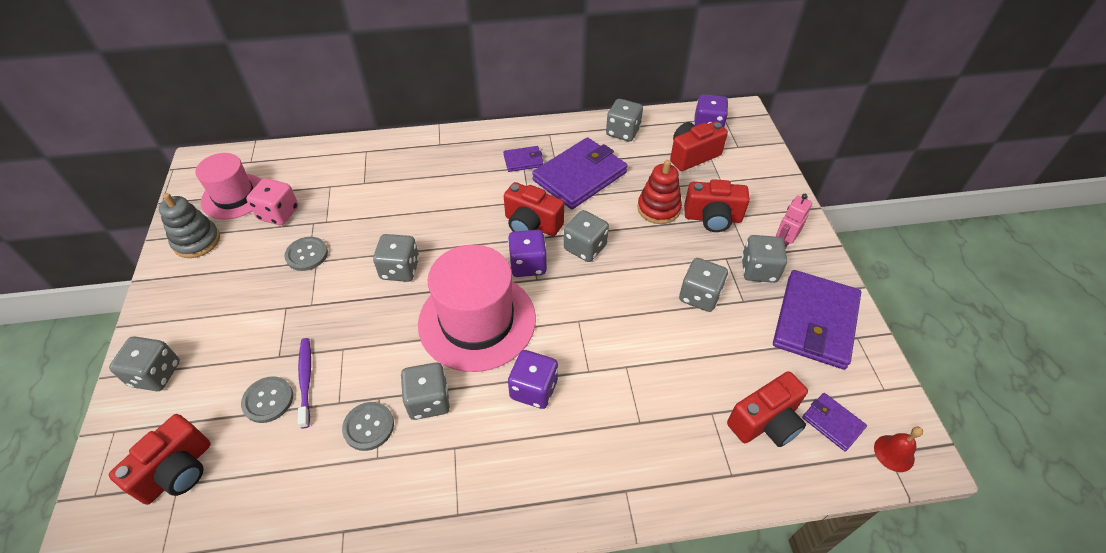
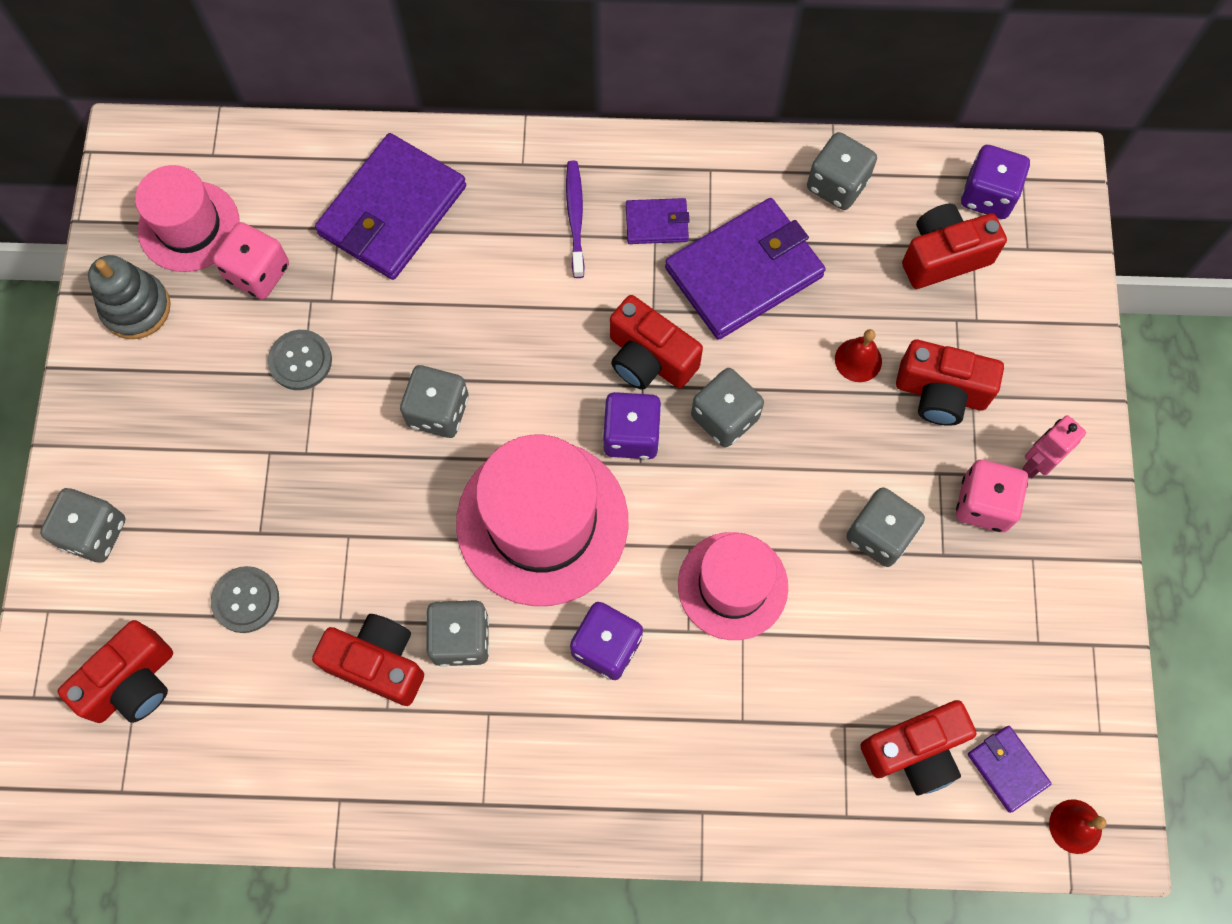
camera: 10 degrees right, 20 degrees up
purple toothbrush [298,338,311,429] -> purple toothbrush moved to [566,161,585,278]
grey button [342,402,394,451] -> red camera [312,614,424,706]
red stacking toy [637,160,682,224] -> red bell [835,329,882,382]
grey dice [742,235,787,283] -> pink dice [956,460,1028,532]
purple wallet [773,270,861,370] -> purple wallet moved to [315,133,466,280]
none -> pink hat [678,532,788,640]

